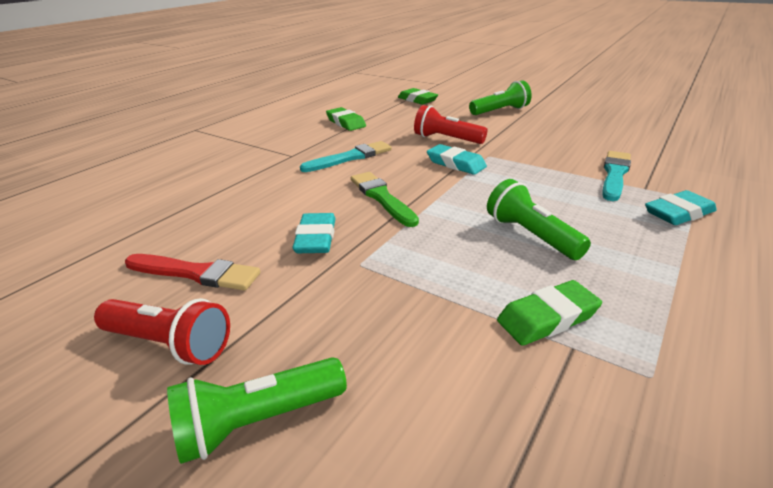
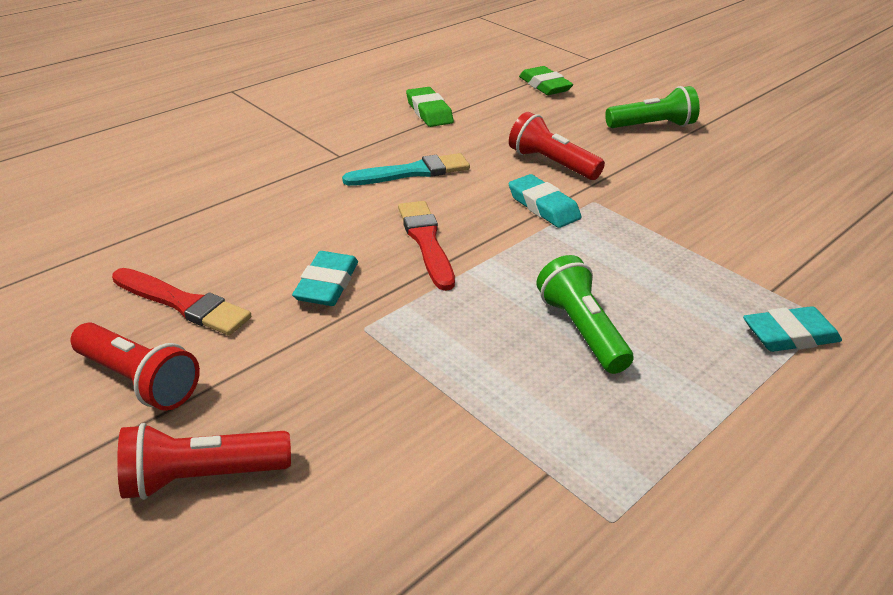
camera: 10 degrees right, 5 degrees up
green flashlight [167,357,347,464] -> red flashlight [117,423,291,500]
green brush [351,172,419,227] -> red brush [398,201,455,291]
green eraser [497,280,602,345] -> none
turquoise brush [602,151,631,201] -> none

